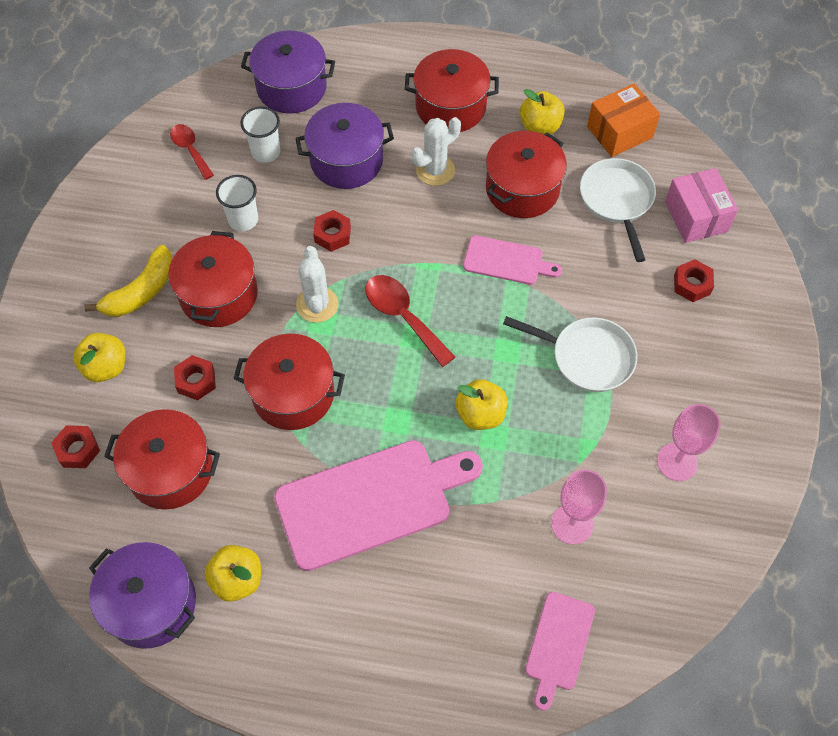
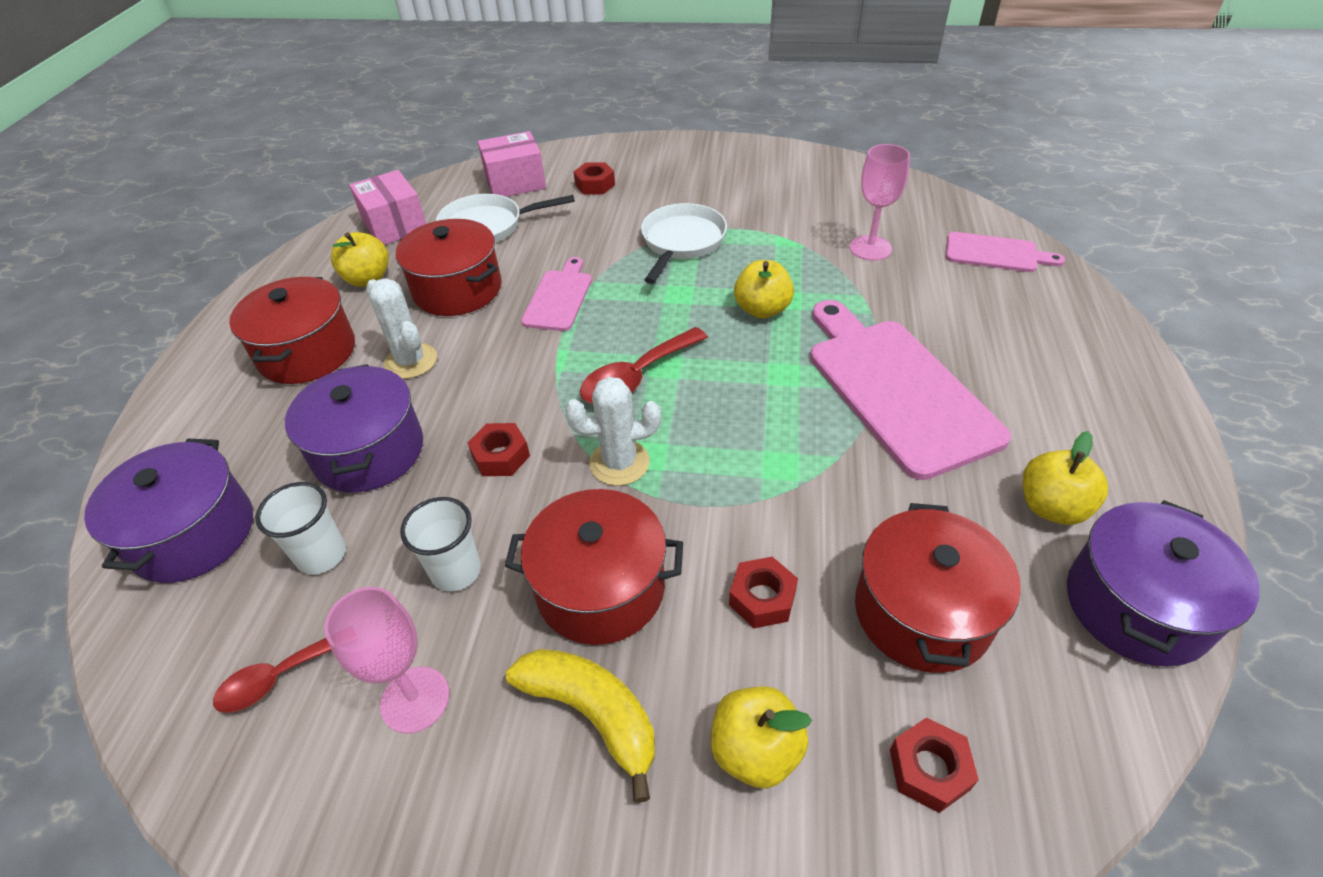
camera: 90 degrees left, 15 degrees down
red pot [233,334,345,430] -> none
orange box [587,84,660,157] -> pink box [349,170,426,245]
pink goblet [657,404,721,481] -> pink goblet moved to [324,587,450,734]

